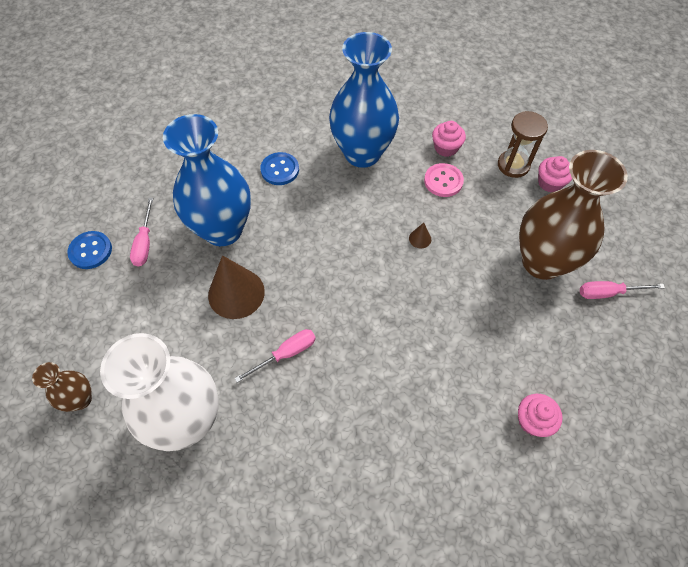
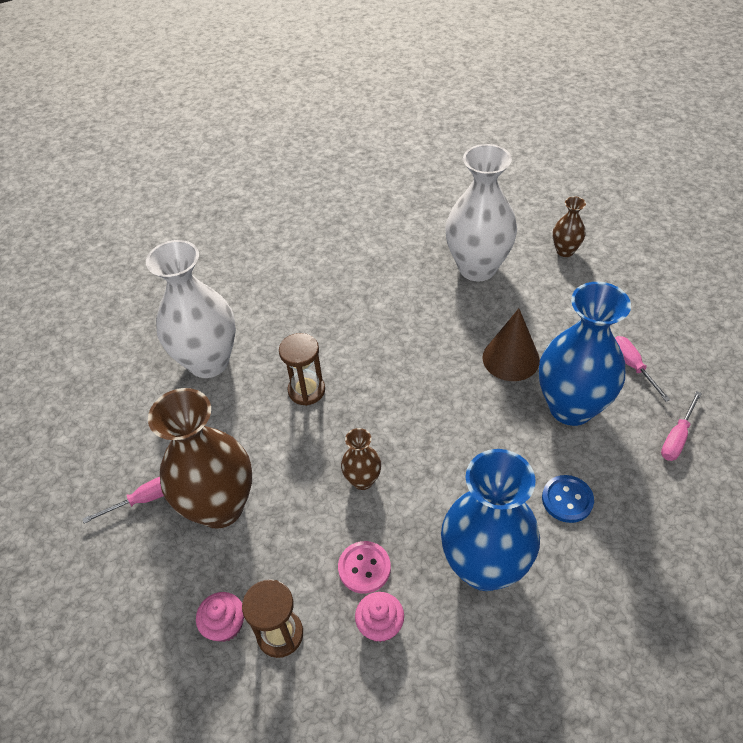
camera: 160 degrees right, 10 degrees down
blue button [67,231,112,269] -> none
pink screwdriver [234,329,316,383] -> pink screwdriver moved to [661,391,702,461]
brown cone [409,223,431,248] -> brown vase [341,428,381,490]
pink cupcake [518,394,563,437] -> white vase [146,240,236,378]
none -> brown hourglass [279,333,325,406]

